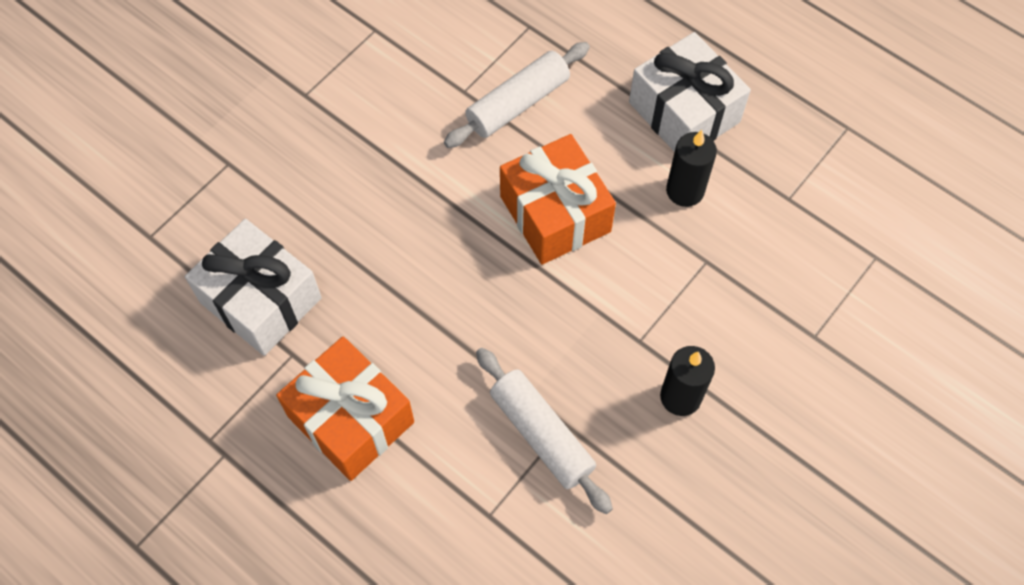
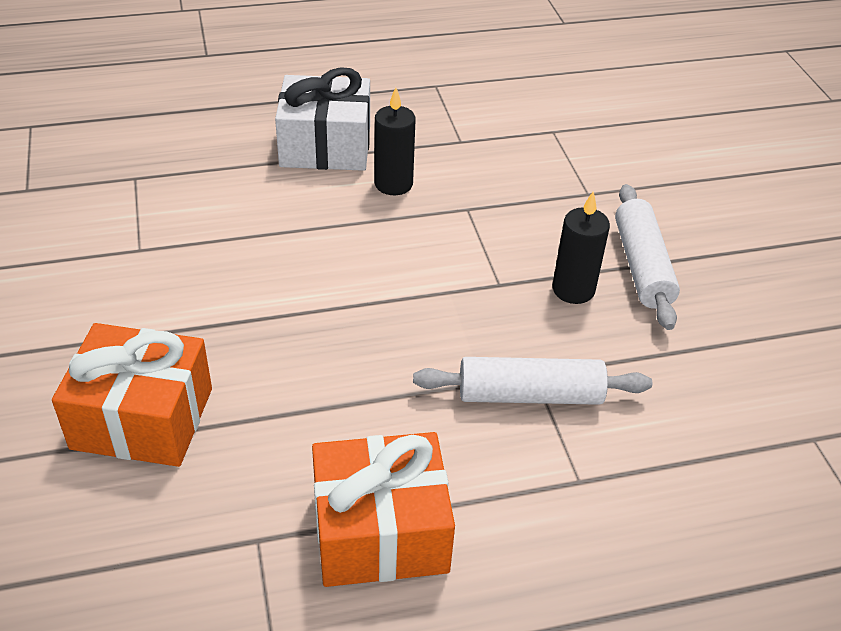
camera: 55 degrees left, 20 degrees down
white gift [185,219,322,356] -> none
white rolling pin [444,42,590,148] -> white rolling pin moved to [615,184,680,330]
orange gift [500,134,616,265] -> orange gift moved to [52,323,212,467]

